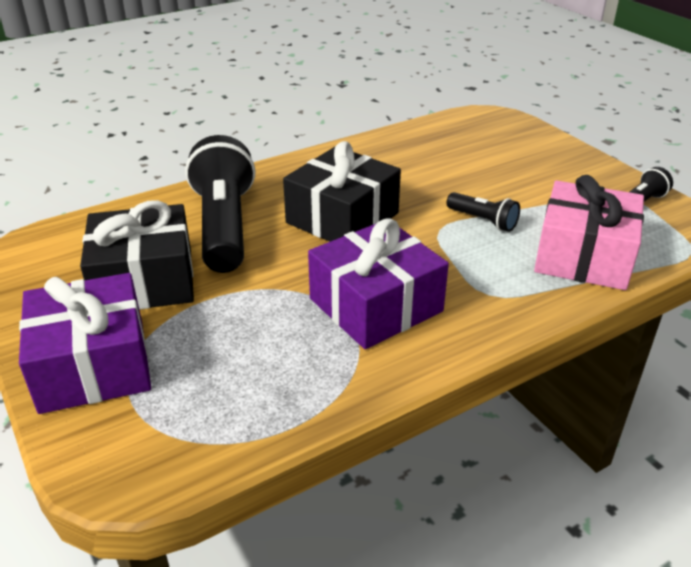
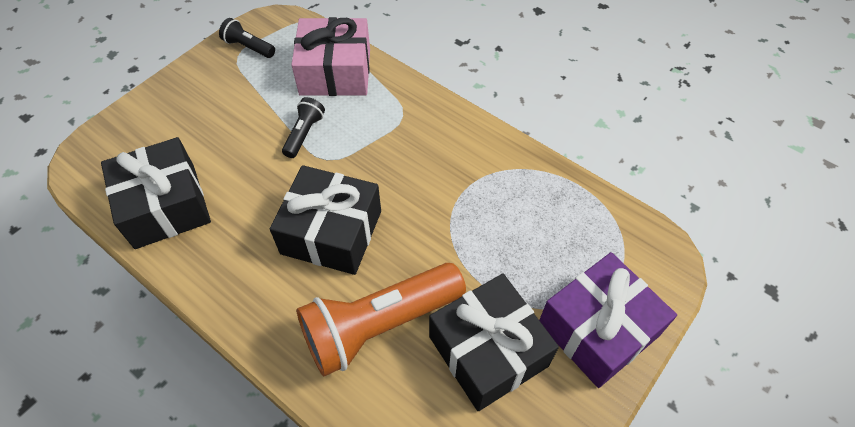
camera: 110 degrees left, 20 degrees up
black flashlight [185,135,256,273] -> orange flashlight [296,263,466,377]
purple gift [308,218,449,349] -> none
none -> black gift [101,137,211,249]

